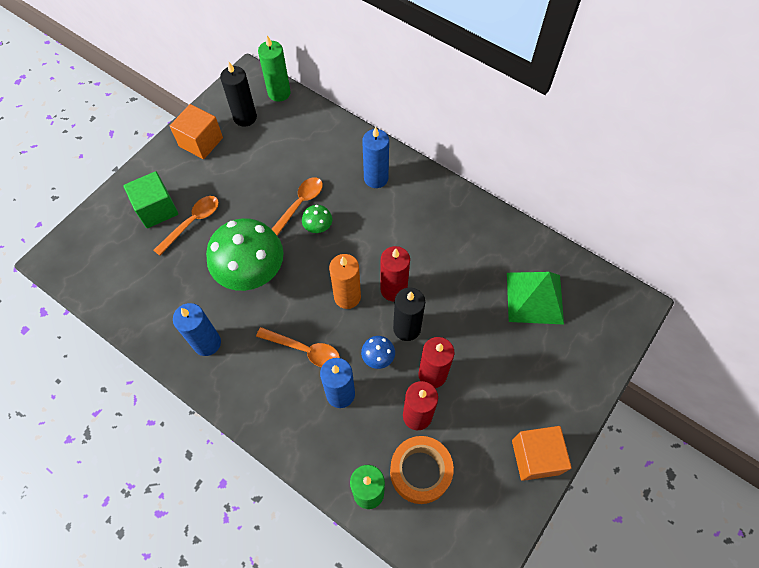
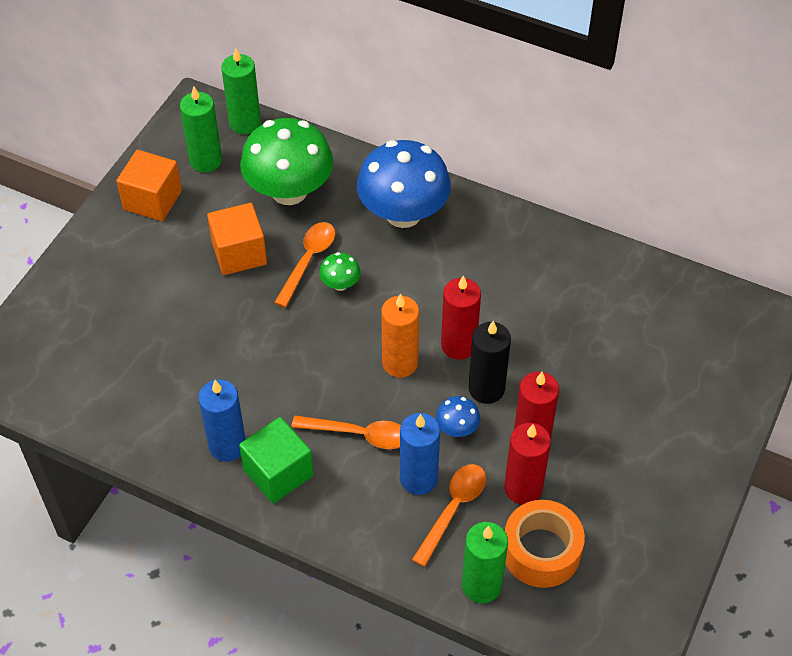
camera: 10 degrees left, 10 degrees down
green cube [123,171,178,228] -> green cube moved to [239,417,313,503]
orange spoon [154,196,219,256] -> orange spoon moved to [412,464,486,567]
green mushroom [206,218,284,291] -> green mushroom moved to [240,118,333,205]
black candle [220,62,257,127] -> green candle [180,86,222,172]
blue candle [362,127,389,188] -> blue mushroom [357,140,451,228]
green pyramid [507,272,564,325] -> none
orange cube [512,426,572,481] -> orange cube moved to [207,203,267,275]

